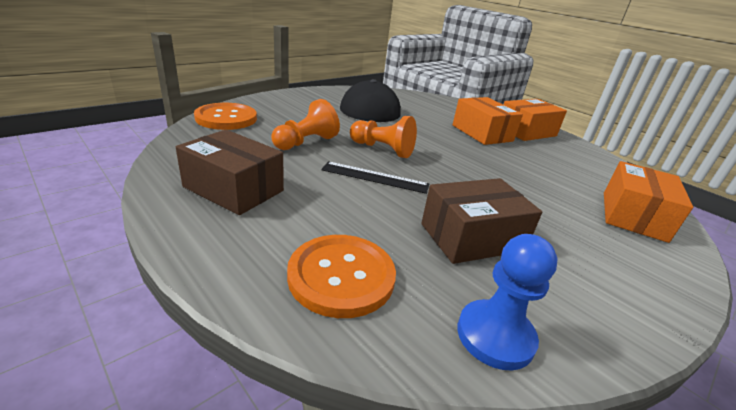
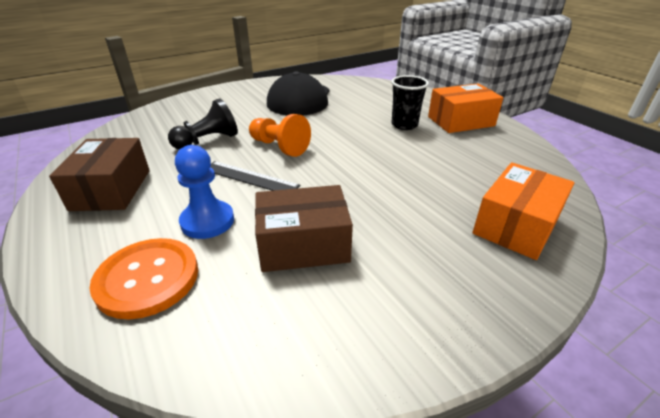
camera: 15 degrees right, 5 degrees up
brown box [176,130,284,215] -> brown box turned 45 degrees clockwise [49,138,150,211]
orange button [194,103,257,130] -> none
orange pawn [271,99,340,150] -> black pawn [168,98,238,149]
orange box [453,97,523,145] -> black cup [391,75,429,130]
blue pawn [457,234,557,370] -> blue pawn moved to [175,145,234,239]

